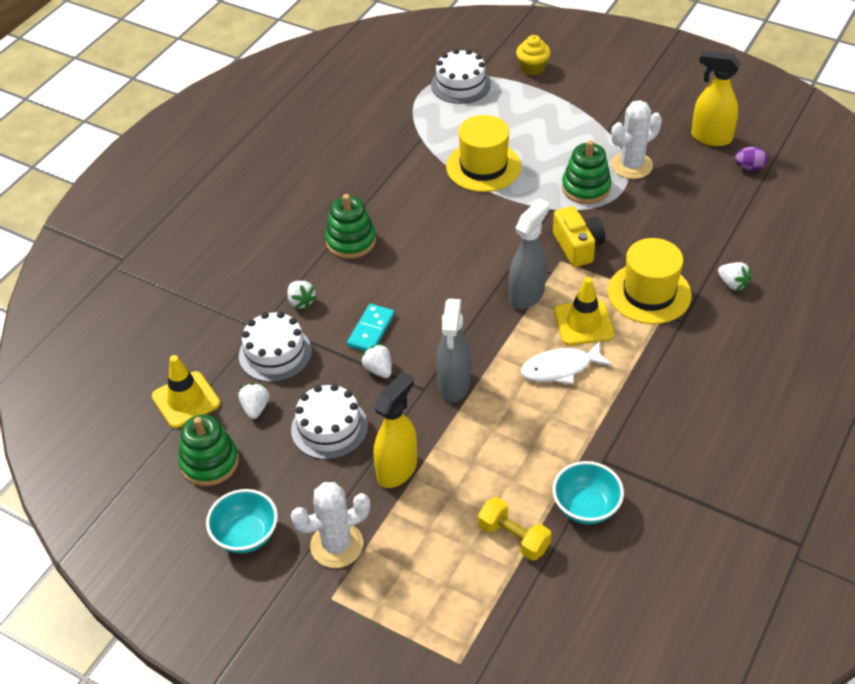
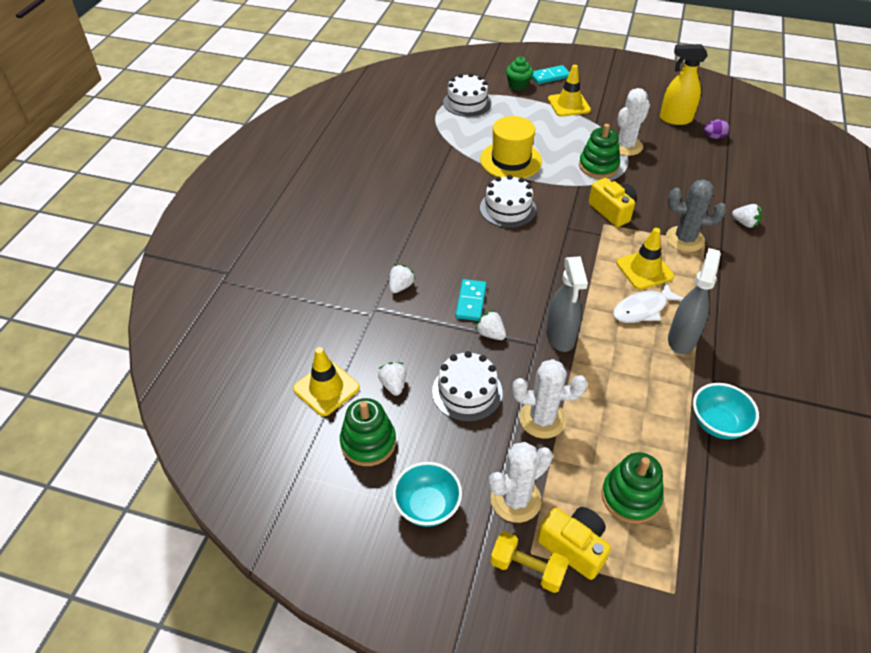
camera: 15 degrees left, 0 degrees up
white cake [239,311,312,382] -> white cake moved to [480,175,536,228]
white strawberry [287,281,317,309] -> white strawberry turned 105 degrees counterclockwise [389,264,415,293]
green stacking toy [325,194,376,259] -> green stacking toy moved to [601,452,663,524]
yellow spray bottle [374,371,417,488] -> white cactus [512,359,587,439]
yellow dumbbell [478,497,551,561] -> yellow dumbbell moved to [490,531,569,593]
grey spray bottle [509,199,550,310] -> grey spray bottle moved to [668,248,721,354]
yellow cupcake [516,35,551,76] -> green cupcake [506,57,533,91]
yellow hat [608,238,692,324] -> grey cactus [666,179,727,252]
none -> turquoise domino [532,65,570,84]
none -> yellow camera [537,507,611,580]
none -> yellow traffic cone [548,65,591,117]

